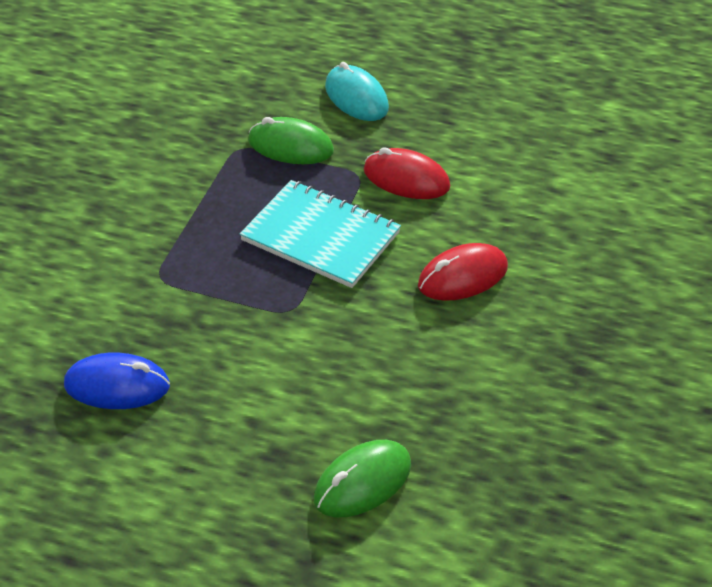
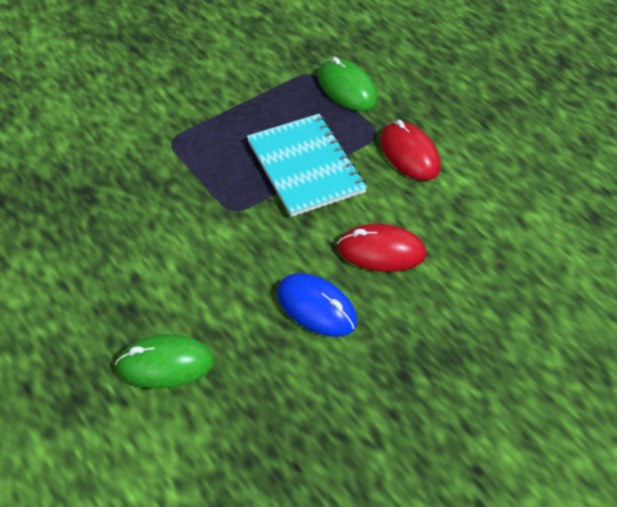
camera: 35 degrees right, 5 degrees up
blue mouse [64,352,170,409] -> blue mouse moved to [277,273,357,337]
turquoise mouse [325,62,389,121] -> none

